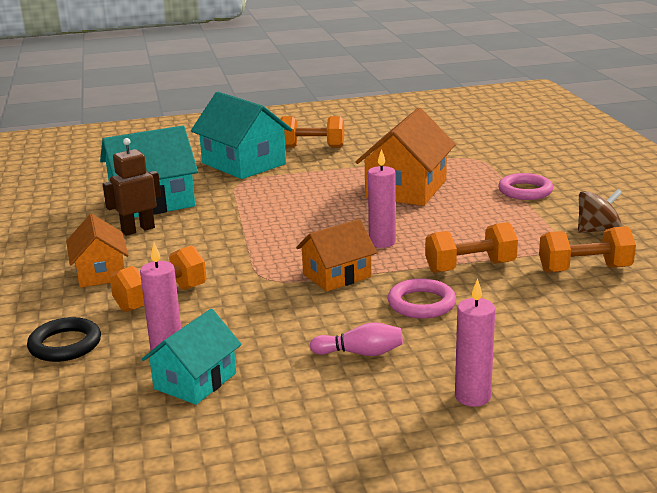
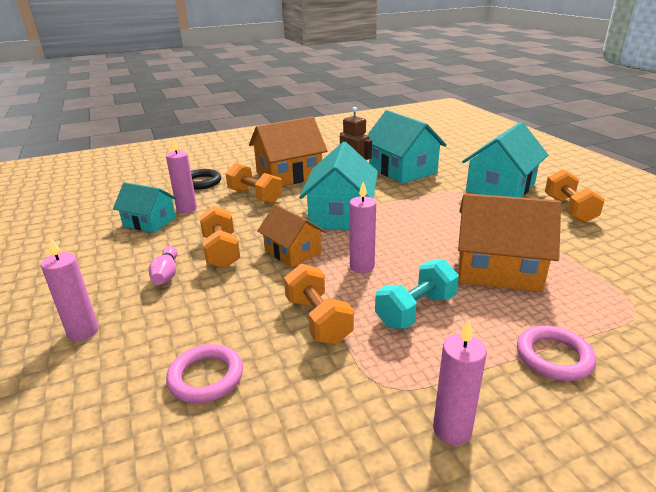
camera: 80 degrees right, 5 degrees up
orange house [66,214,128,288] -> orange house [249,117,328,186], size x1.63
pink ring [388,279,456,319] -> pink ring moved to [166,344,243,403]
orange dumbbell [539,226,636,273] -> orange dumbbell moved to [199,206,240,269]
brown spinning top [578,189,622,233] -> pink candle [433,320,487,445]
none -> turquoise house [299,142,378,230]
none -> turquoise dumbbell [375,259,459,329]

